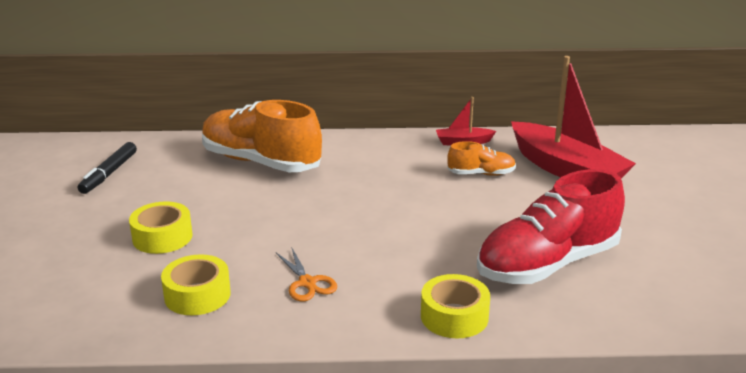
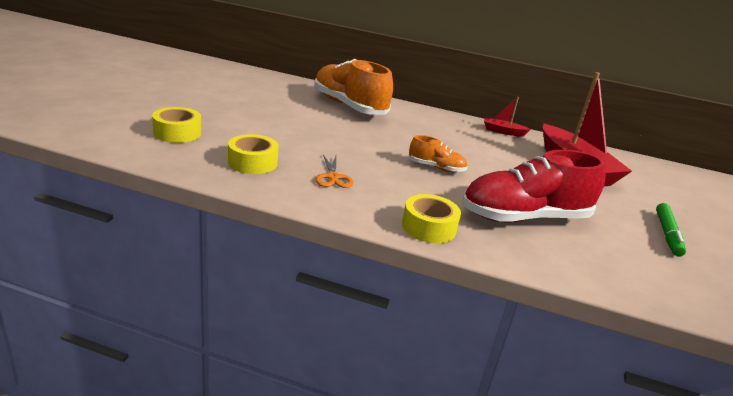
camera: 15 degrees right, 0 degrees up
black marker [78,142,137,194] -> none
yellow tape [129,201,192,254] -> yellow tape moved to [152,107,201,143]
orange shoe [447,141,516,176] -> orange shoe moved to [409,135,468,172]
none -> green marker [656,203,686,257]

